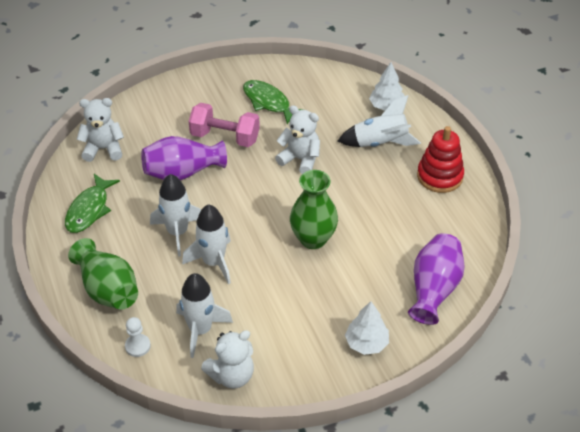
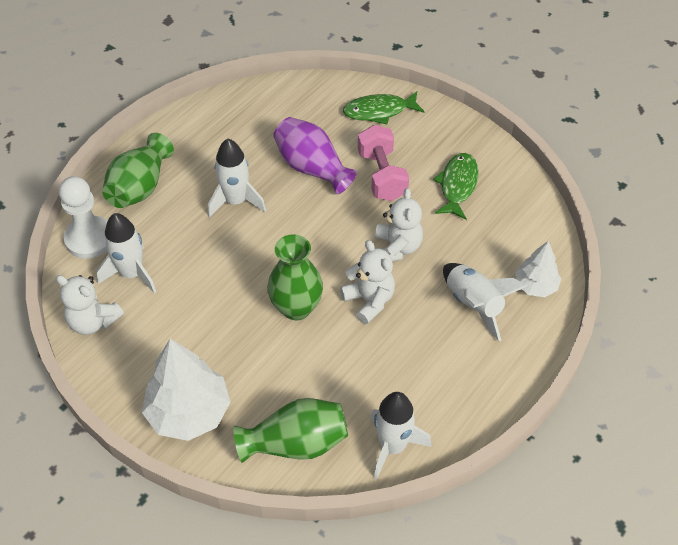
camera: 60 degrees right, 5 degrees up
green fish [65,174,120,233] -> green fish moved to [343,91,425,124]
white teddy bear [77,98,124,162] -> white teddy bear moved to [340,240,395,324]
white pawn [125,317,151,357] -> white pawn [59,176,108,259], size x1.95
white rocket [182,204,231,284] -> white rocket moved to [370,392,432,479]
white tree [345,301,389,355] -> white tree [142,339,230,441], size x1.72
purple vase [408,233,465,325] -> green vase [234,398,348,463]
red stacking toy [417,126,464,193] -> none

